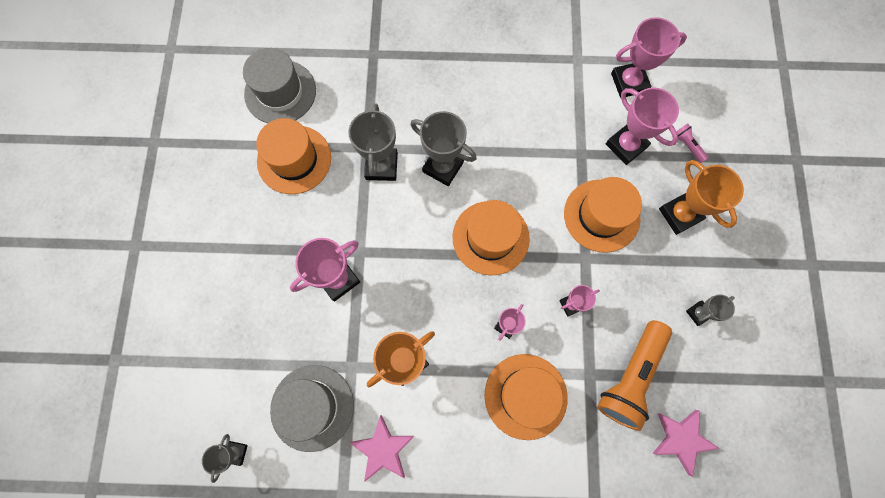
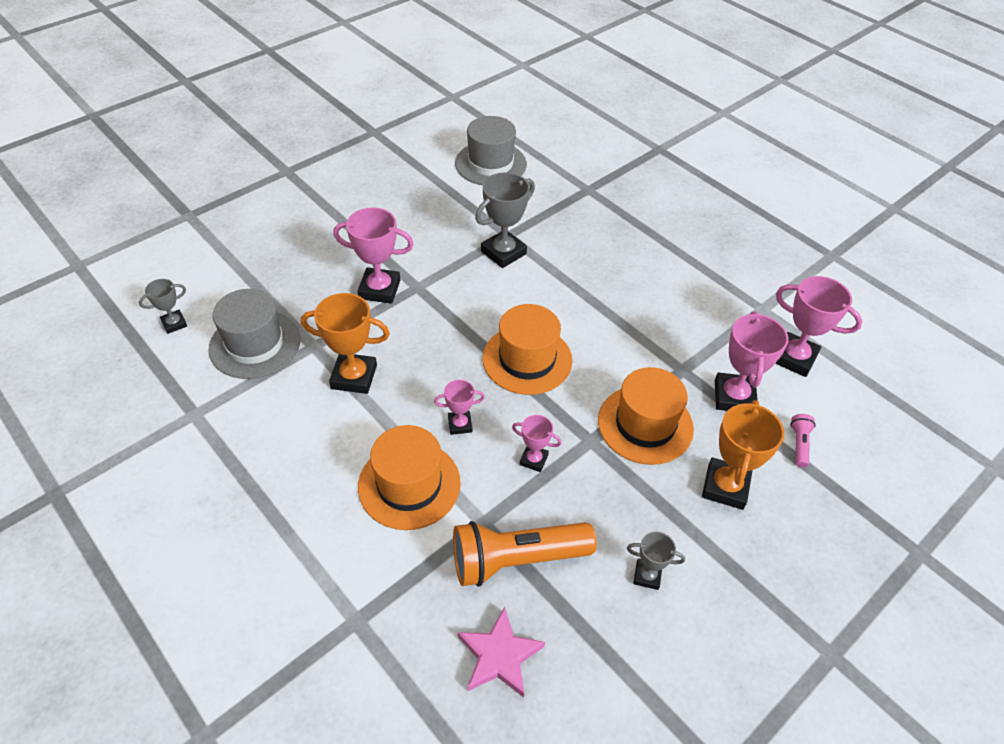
camera: 45 degrees right, 25 degrees down
orange hat [256,118,331,194] -> none
pink star [350,415,414,482] -> none
grey trophy [410,111,477,186] -> none

